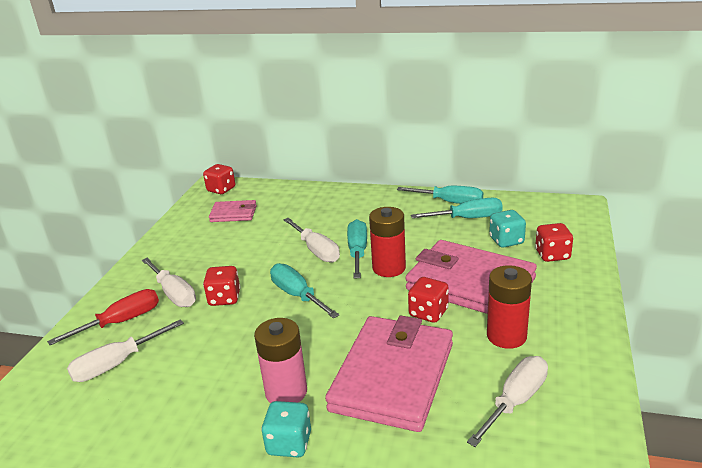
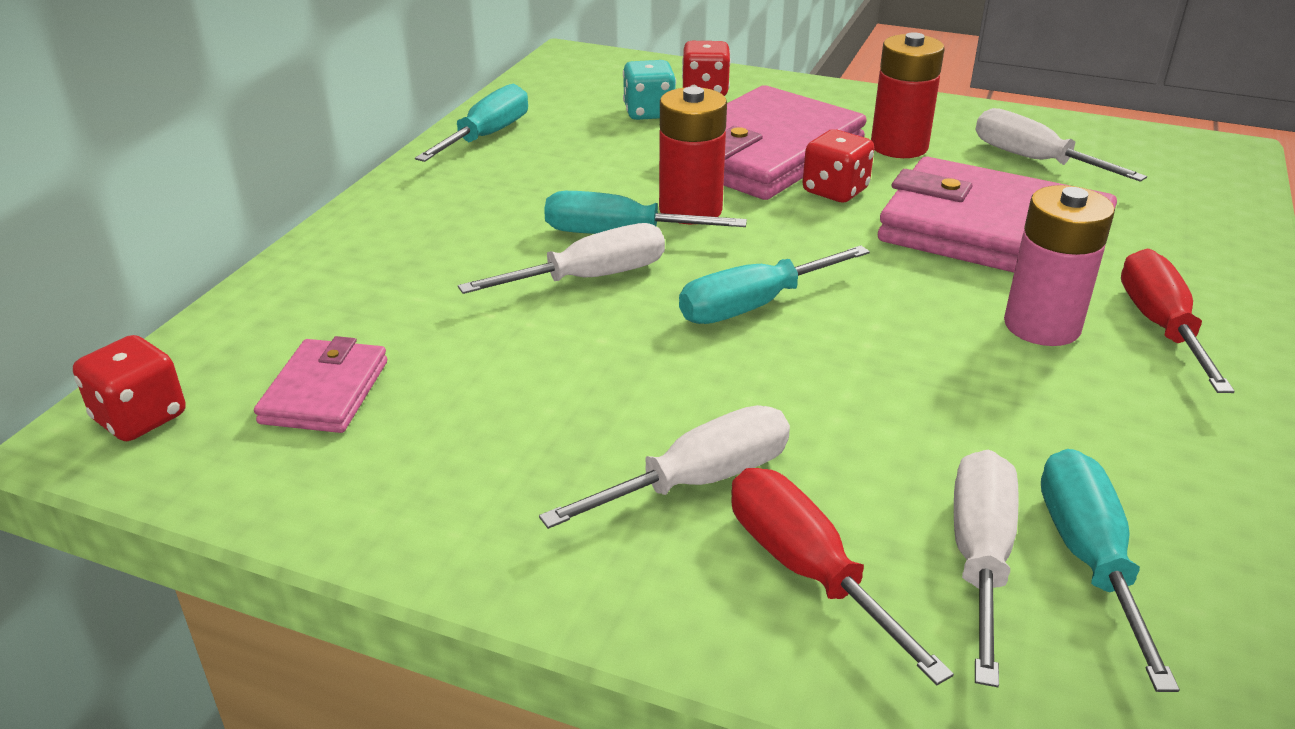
camera: 85 degrees left, 5 degrees up
white screwdriver [67,319,184,382] -> white screwdriver turned 135 degrees counterclockwise [954,450,1019,687]
red dice [203,266,241,306] -> none
turquoise dice [261,401,311,457] -> red screwdriver [1121,249,1235,393]
turquoise screwdriver [411,198,503,218] -> turquoise screwdriver moved to [1041,449,1180,692]

